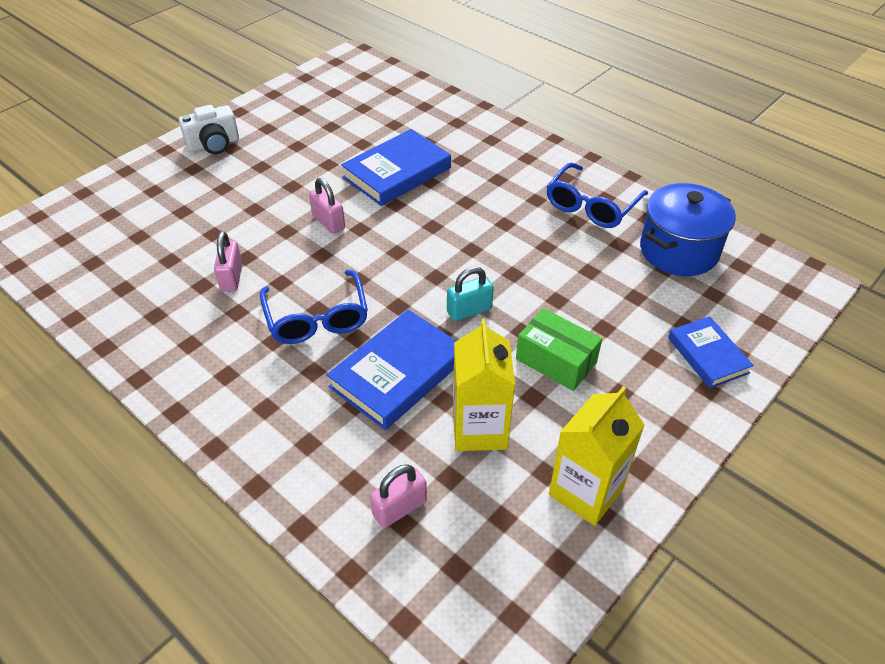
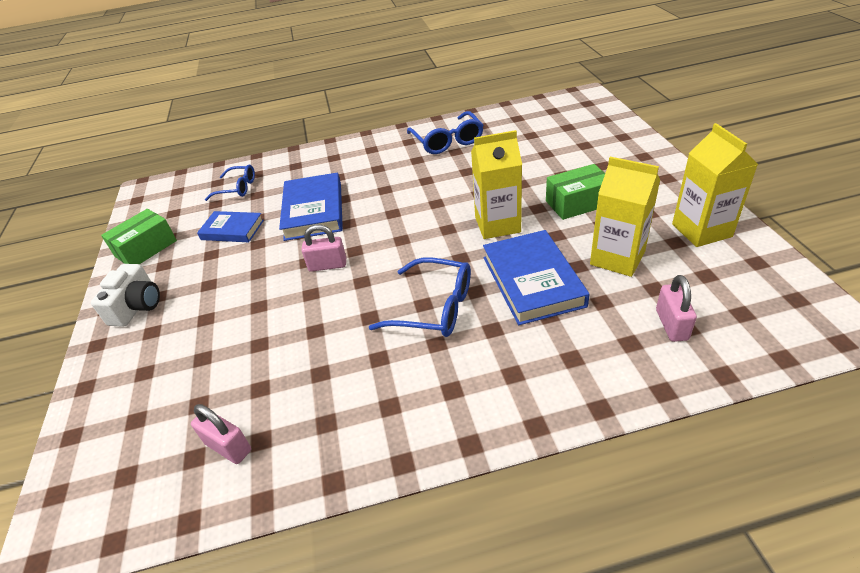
camera: 50 degrees left, 5 degrees down
pink padlock [214,231,242,292] -> pink padlock moved to [191,404,251,464]
turquoise padlock [447,267,494,321] -> yellow carton [471,130,522,239]
blue pot [640,183,736,276] -> none
blue book [668,316,754,388] -> blue book moved to [197,211,264,242]
none -> green box [101,209,177,264]
none -> blue glasses [205,165,255,201]

